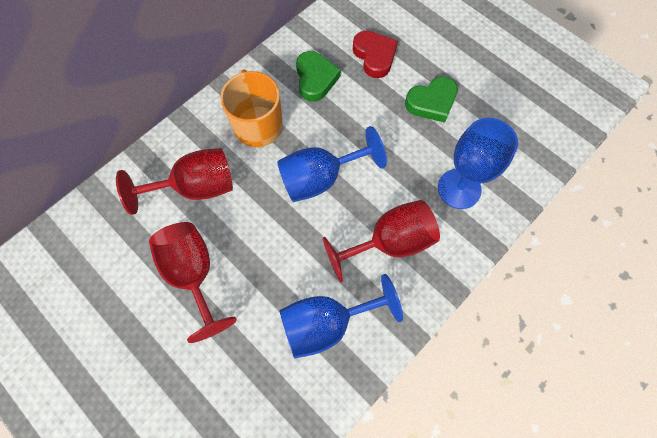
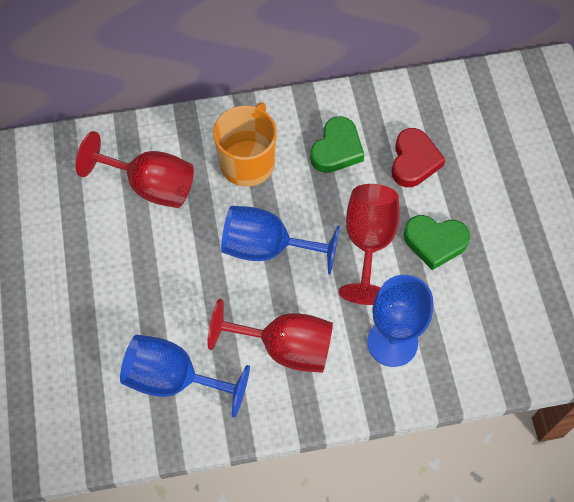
camera: 35 degrees right, 5 degrees down
red goblet [149,222,237,343] -> red goblet moved to [339,184,400,305]

